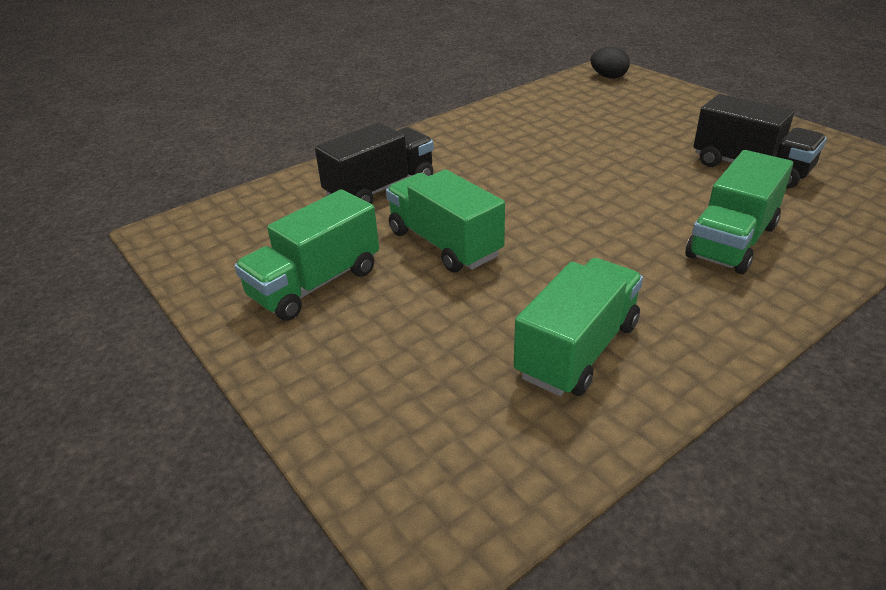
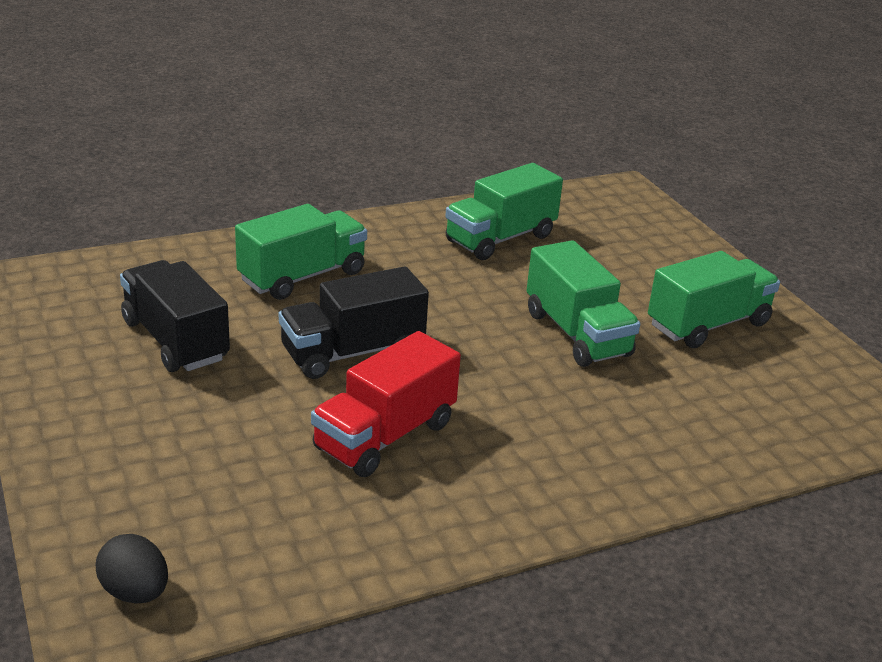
camera: 170 degrees left, 5 degrees down
black truck [315,122,434,204] -> black truck moved to [279,266,429,379]
none -> red truck [311,331,461,477]

